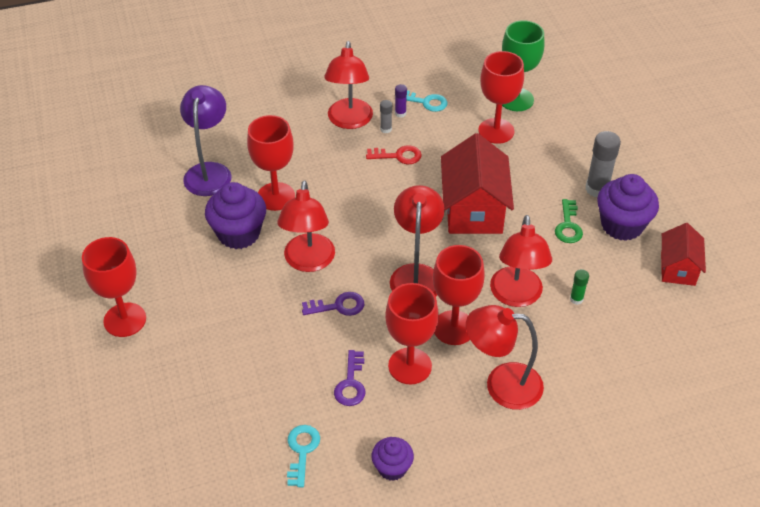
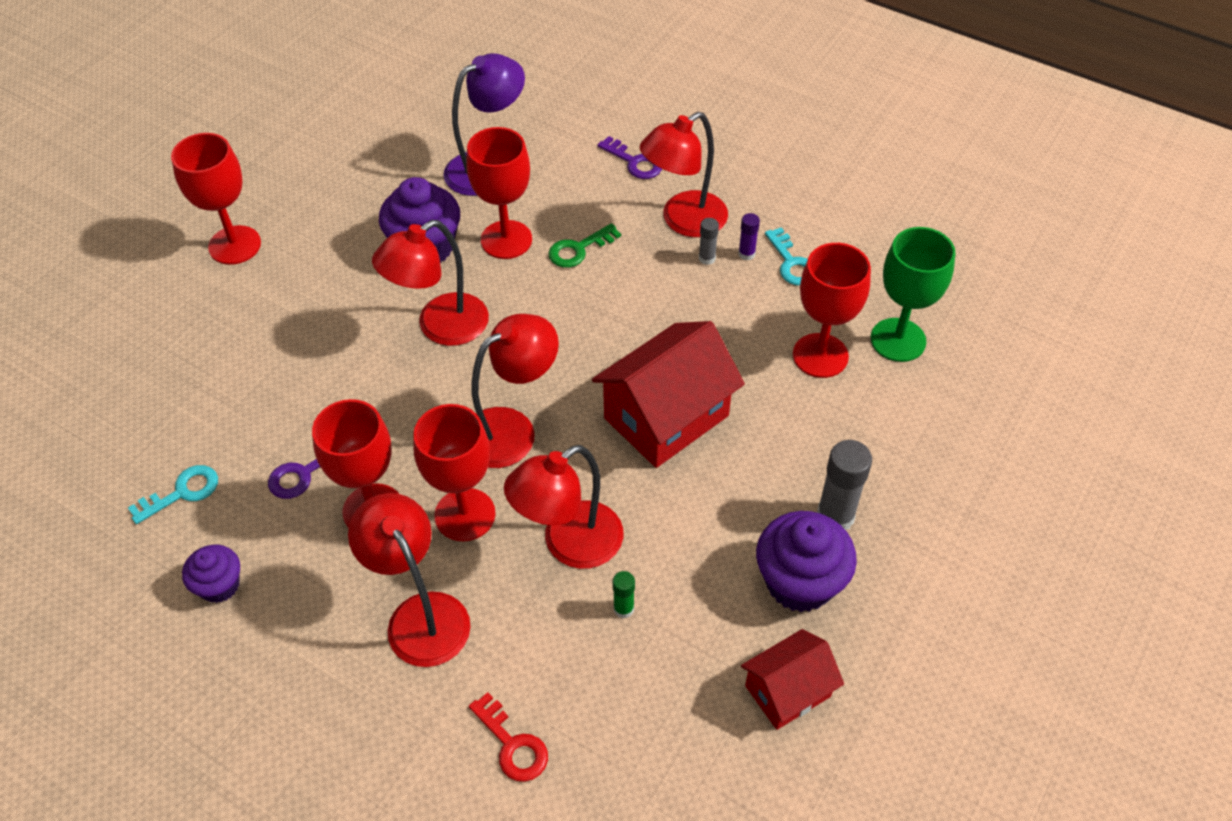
camera: 50 degrees right, 5 degrees up
purple key [302,292,364,316] -> purple key moved to [597,136,662,179]
red key [366,145,422,164] -> red key moved to [469,692,548,782]
green key [555,199,583,243] -> green key moved to [548,223,621,268]

